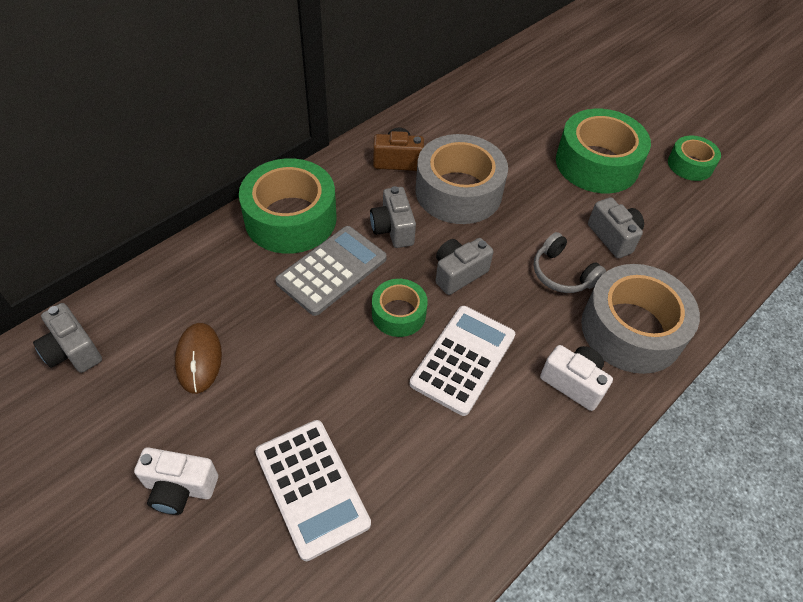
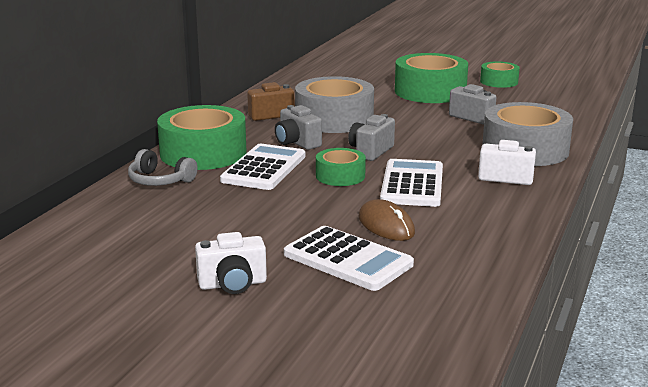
camera: 20 degrees left, 30 degrees down
grey camera [33,303,102,373] -> none
brown mouse [175,323,222,394] -> brown mouse moved to [358,199,415,241]
grey calculator [275,226,387,316] -> white calculator [220,144,306,190]
grey headphones [533,232,606,293] -> grey headphones moved to [128,149,198,186]

